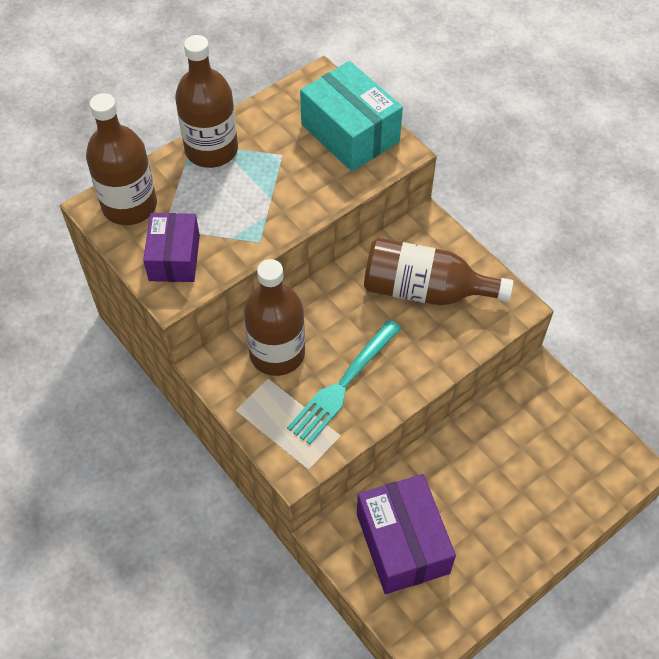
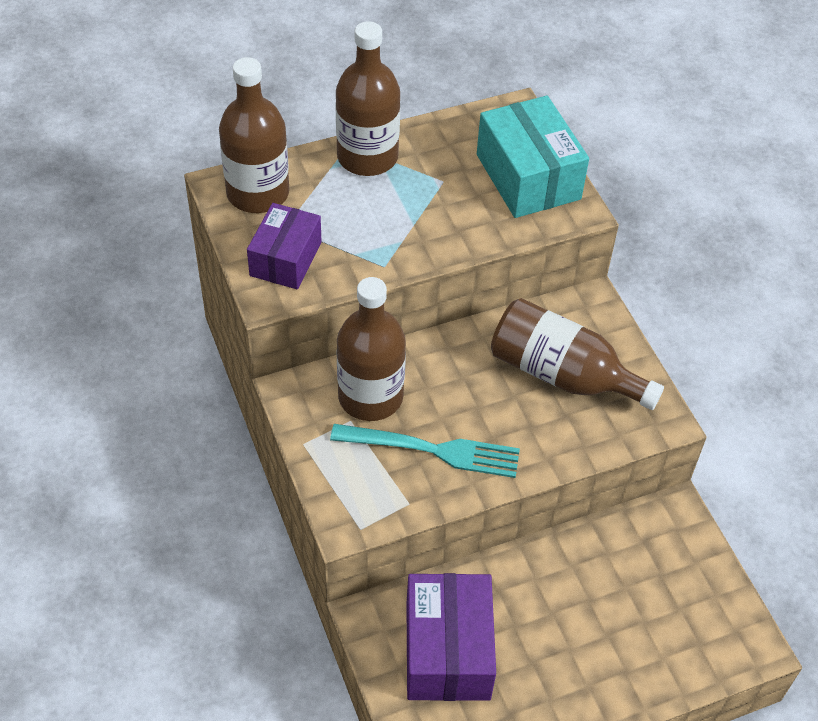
camera: 15 degrees right, 5 degrees down
turquoise fork [287,320,402,445] -> turquoise fork turned 135 degrees counterclockwise [330,424,520,478]

